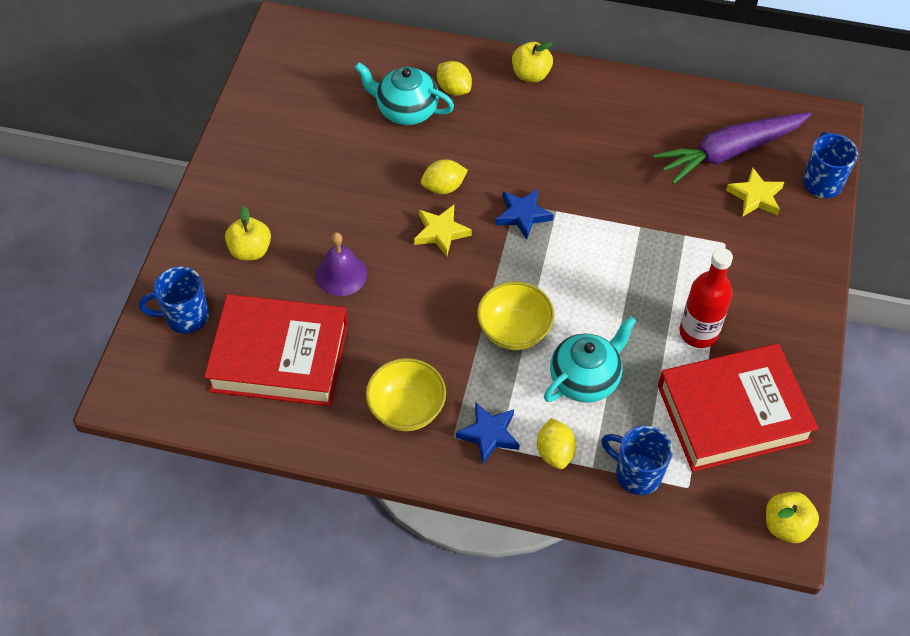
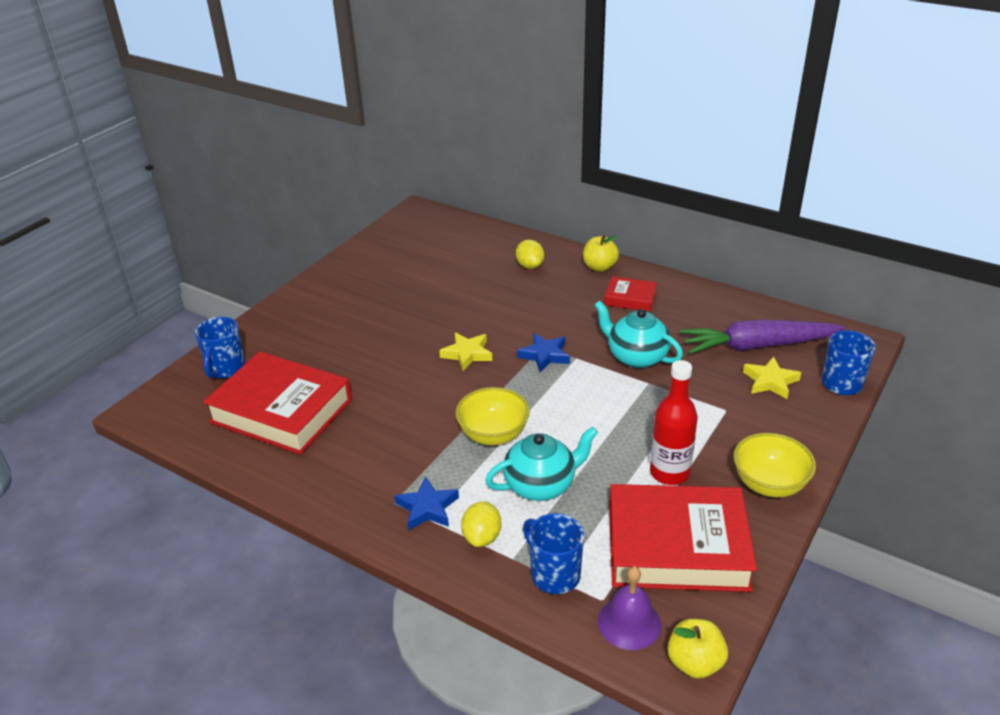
camera: 20 degrees right, 20 degrees down
blue mug [139,266,209,334] -> blue mug turned 90 degrees counterclockwise [195,317,245,378]
yellow apple [225,206,271,261] -> none
purple bell [316,232,367,296] -> purple bell moved to [598,566,662,650]
turquoise teapot [355,62,454,125] -> turquoise teapot moved to [595,300,683,368]
yellow bowl [366,358,446,431] -> yellow bowl moved to [734,433,816,497]
yellow lemon [421,159,468,194] -> none
none -> red book [604,276,657,312]

